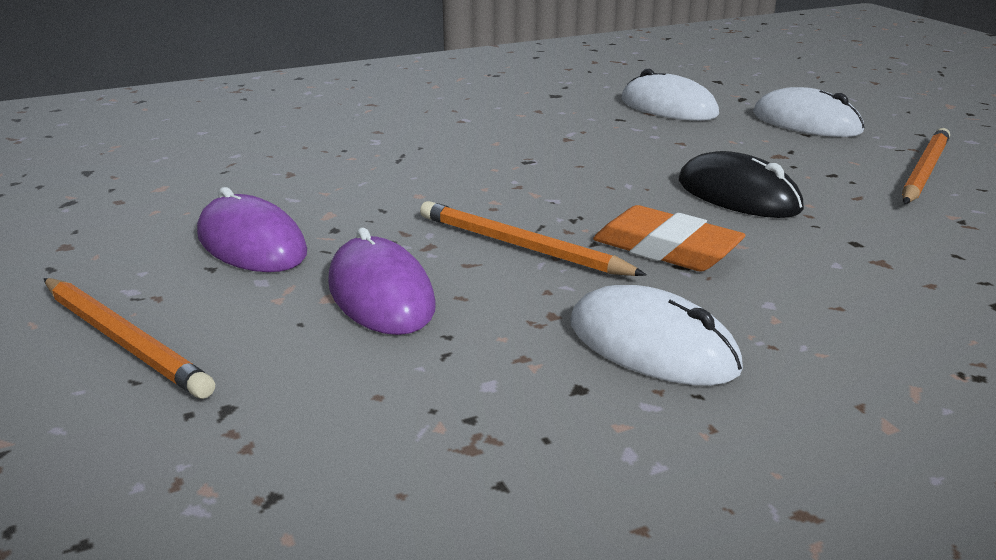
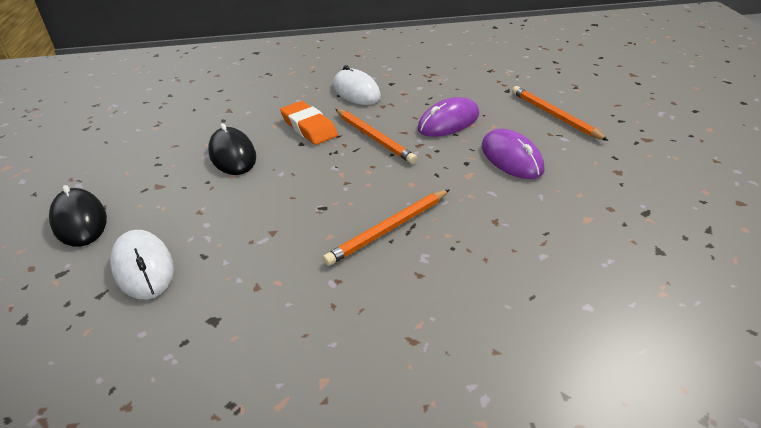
camera: 160 degrees left, 10 degrees up
purple mouse [328,227,435,335] -> purple mouse turned 60 degrees clockwise [418,97,479,137]
white mouse [753,87,864,137] -> black mouse [49,185,107,247]
orange pencil [902,128,950,204] -> orange pencil moved to [323,189,450,266]

